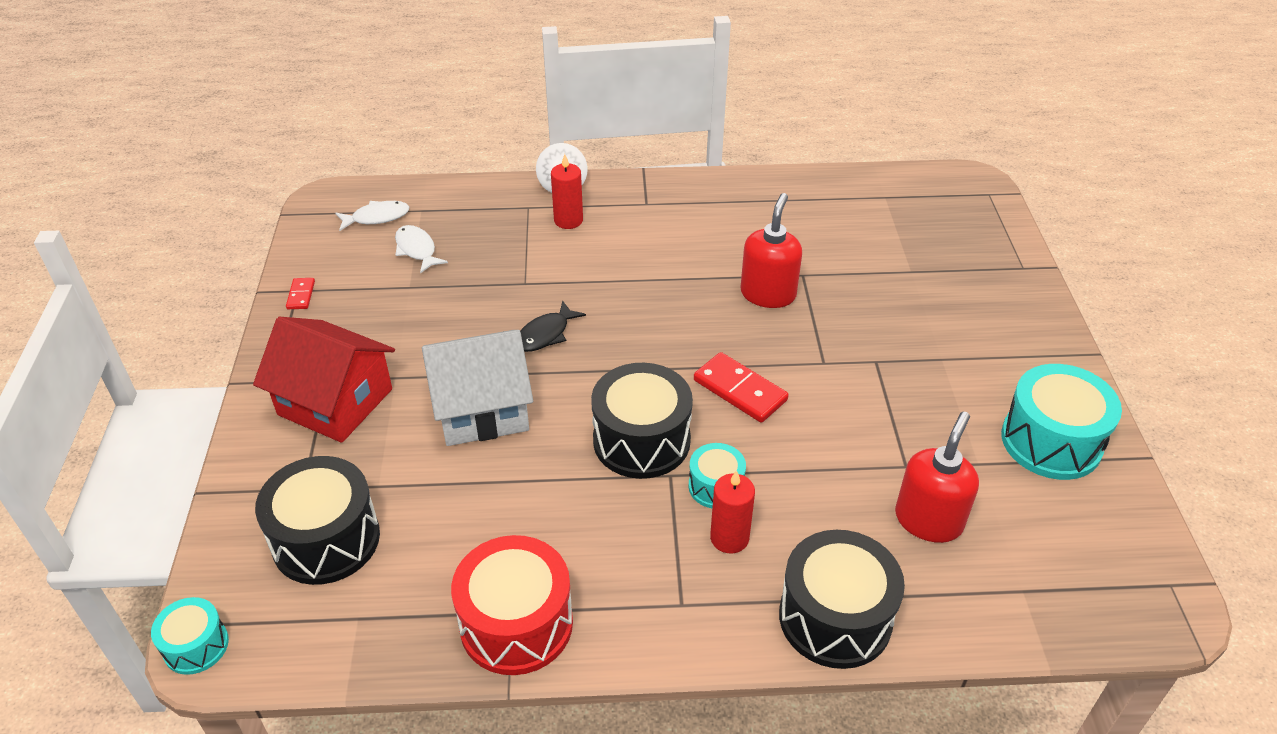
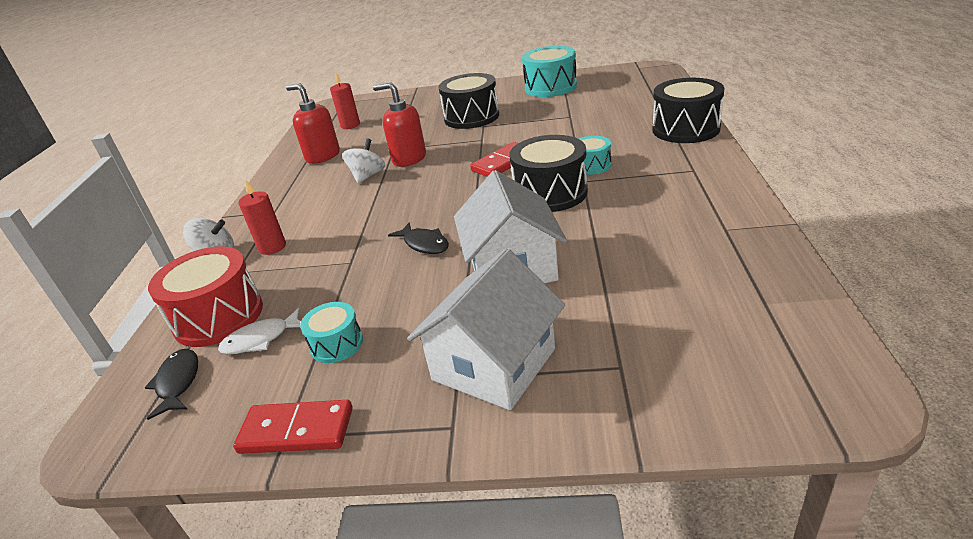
camera: 80 degrees left, 10 degrees down
turquoise drum [151,597,229,675] -> turquoise drum moved to [300,302,363,363]
red house [253,317,395,443] -> white house [407,249,565,410]
black drum [255,456,380,585] -> black drum moved to [438,73,499,129]
red domino [286,278,315,309] -> red domino [233,400,353,454], size x1.89
white fish [336,201,409,231] -> black fish [145,349,198,420]
red drum [451,535,573,675] -> red drum moved to [148,246,263,347]
red candle [710,470,755,553] -> red candle moved to [330,73,360,129]
red soap dispenser [895,412,979,543] -> red soap dispenser moved to [286,83,340,164]
none -> white spinning top [342,138,385,184]

